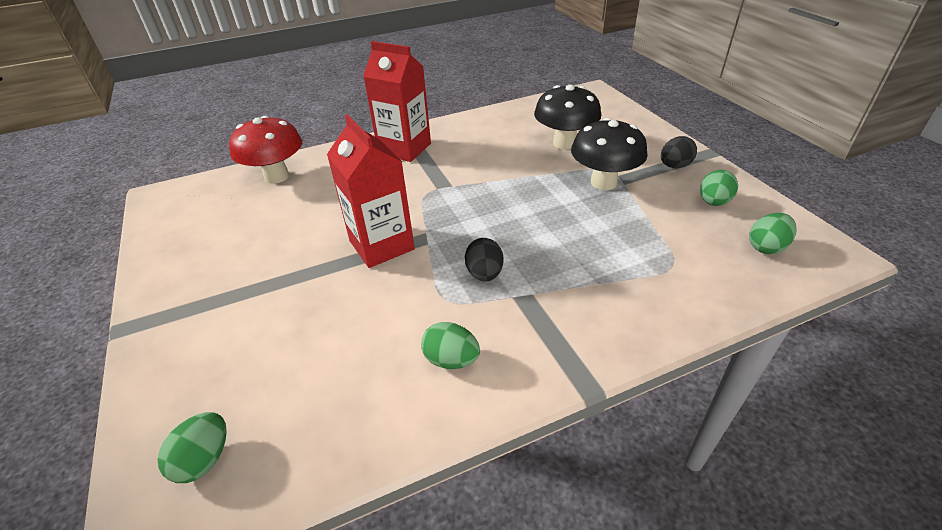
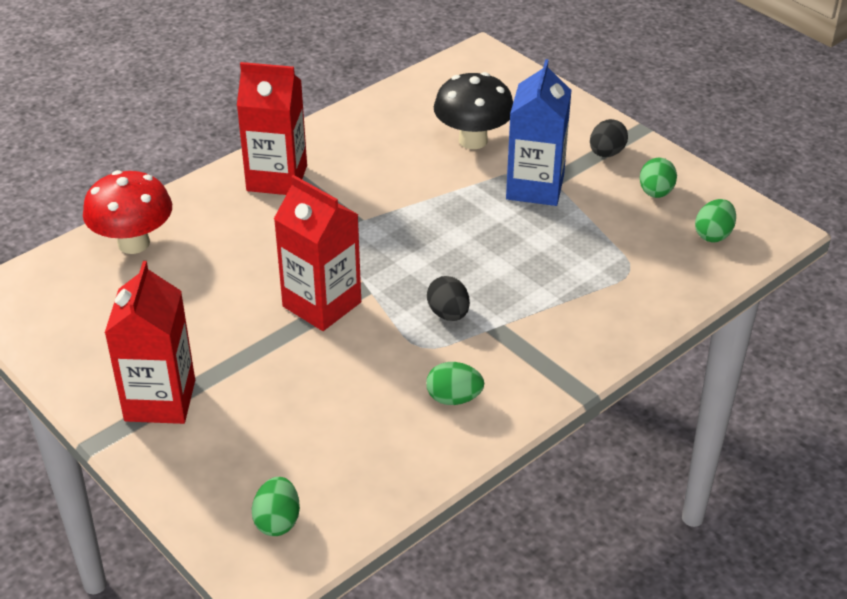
camera: 20 degrees left, 0 degrees up
black mushroom [571,118,648,190] -> blue carton [506,59,572,206]
none -> red carton [105,261,195,424]

